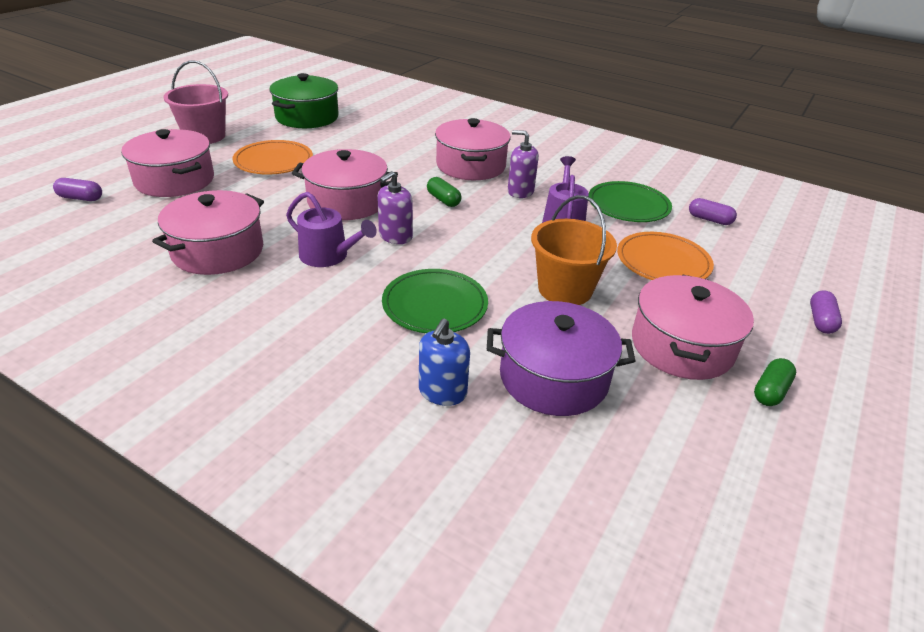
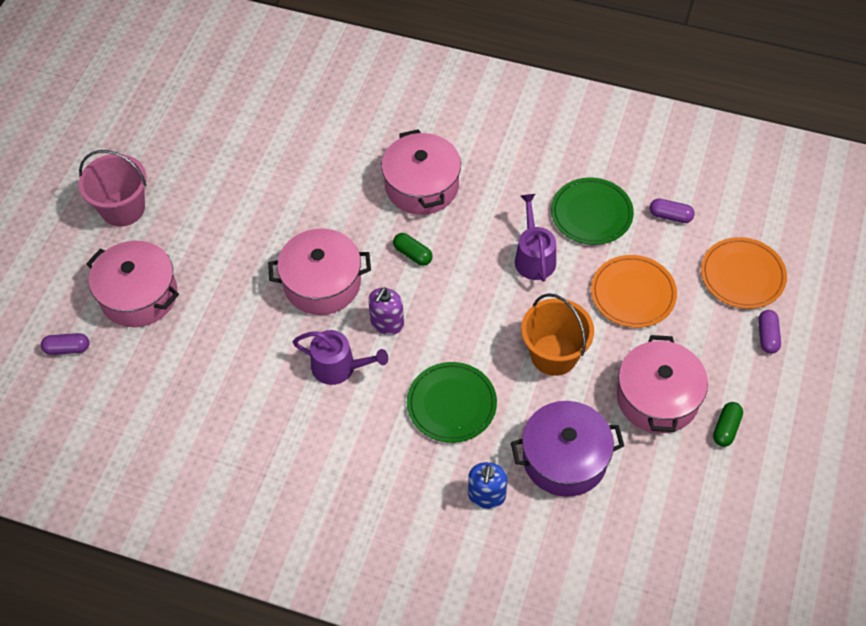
camera: 10 degrees left, 20 degrees up
pink pot [152,190,264,275] -> none
orange plate [233,140,313,175] -> orange plate moved to [701,237,787,309]
green pot [270,73,339,128] -> none
purple soap dispenser [508,130,539,198] -> none

